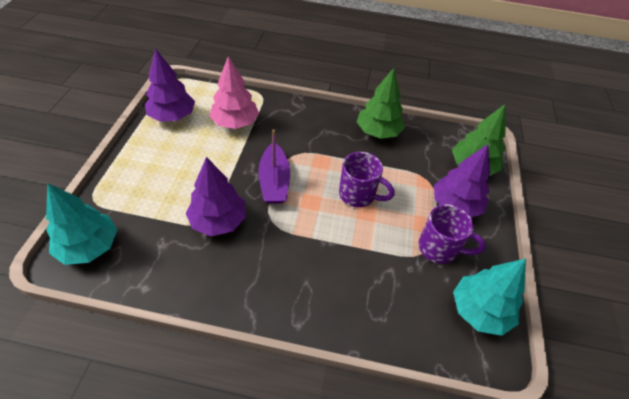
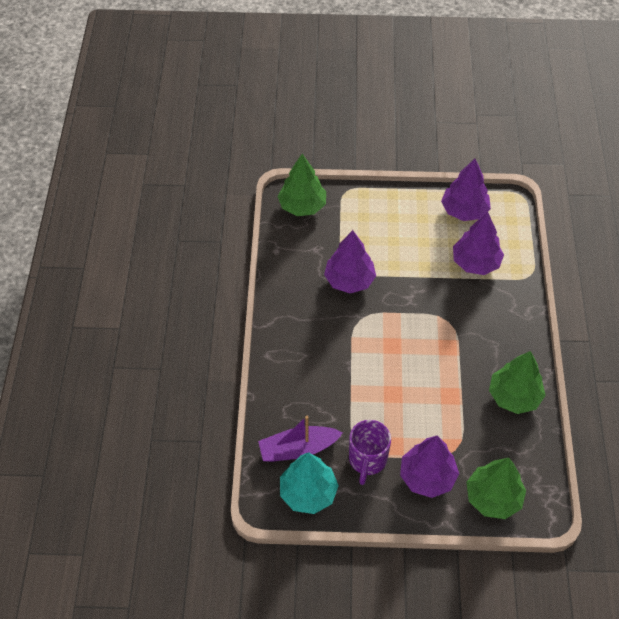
camera: 85 degrees right, 5 degrees up
turquoise tree [46,183,117,265] -> green tree [277,154,326,216]
pink tree [209,56,259,129] -> purple tree [453,212,504,275]
purple boat [258,130,290,204] -> purple boat moved to [258,416,343,462]
purple mug [339,152,395,207] -> none

